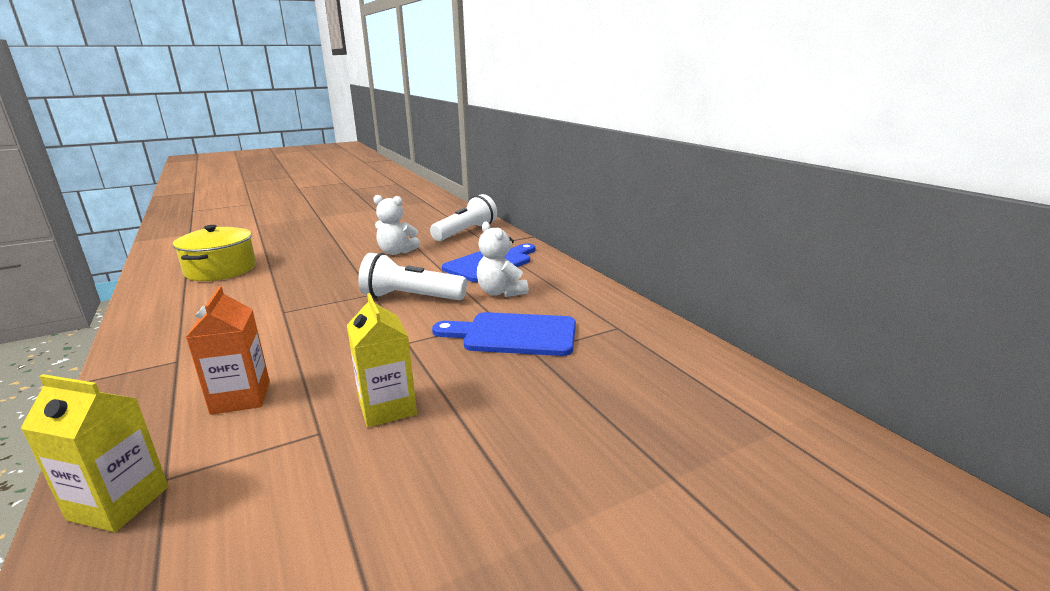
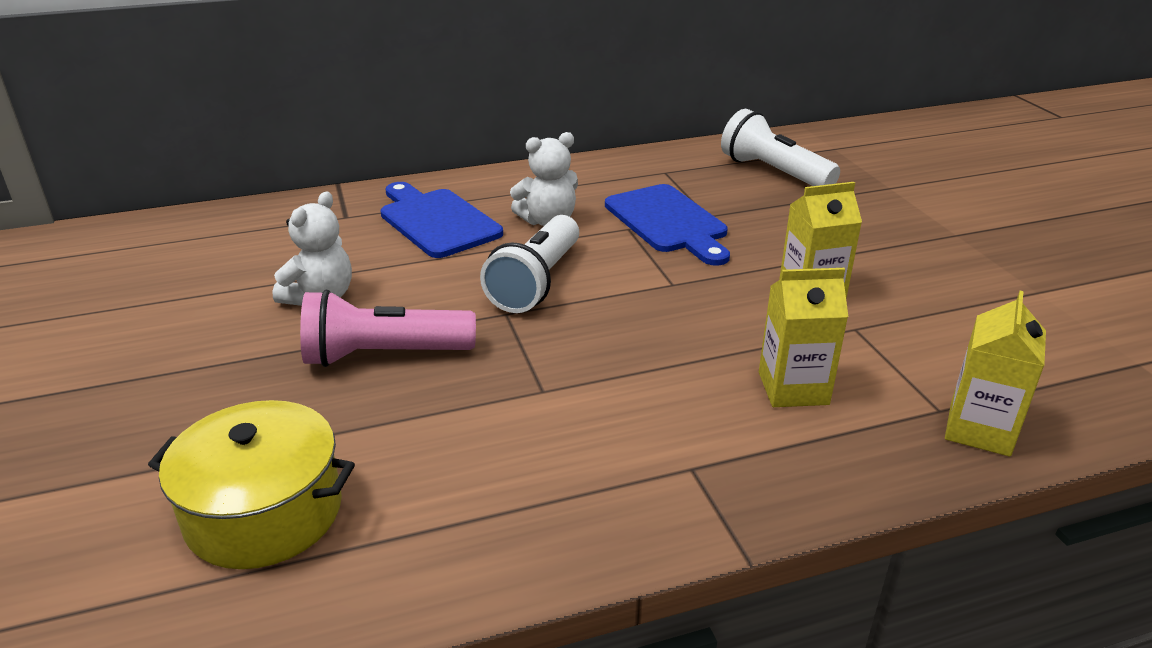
camera: 80 degrees left, 10 degrees up
orange carton [186,286,270,415] -> yellow carton [759,268,848,407]
white flashlight [430,194,497,241] -> white flashlight moved to [721,109,840,186]
blue cutting board [432,312,576,356] -> blue cutting board turned 45 degrees counterclockwise [605,184,730,266]
none -> pink flashlight [300,290,476,367]

